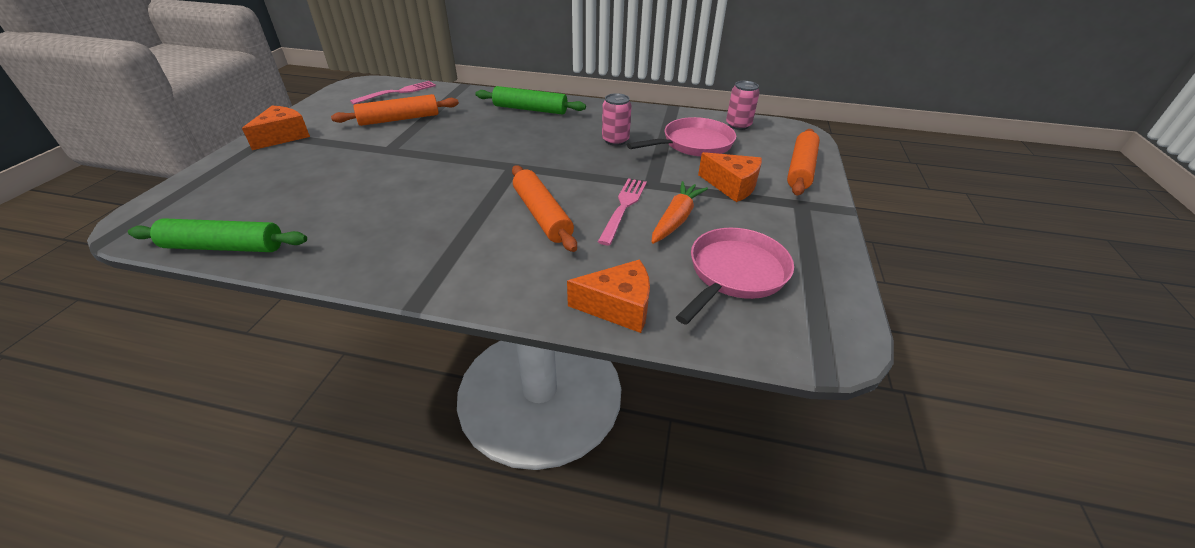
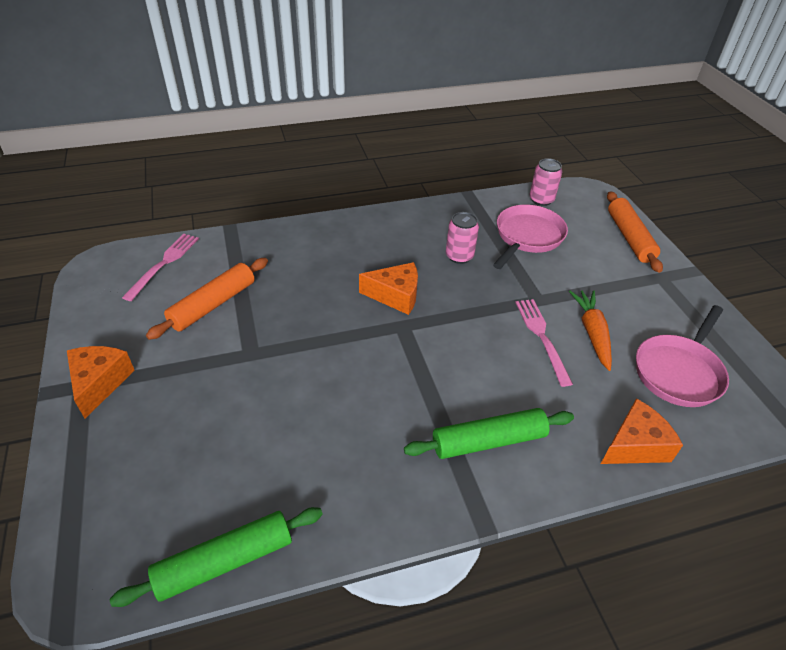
camera: 30 degrees left, 5 degrees up
green rolling pin [475,86,586,114] -> green rolling pin moved to [404,408,574,459]
orange rolling pin [512,165,577,252] -> none
pink pan [676,228,794,325] -> pink pan turned 150 degrees counterclockwise [636,305,729,407]
orange cheese [698,152,762,202] -> orange cheese moved to [359,262,418,315]

